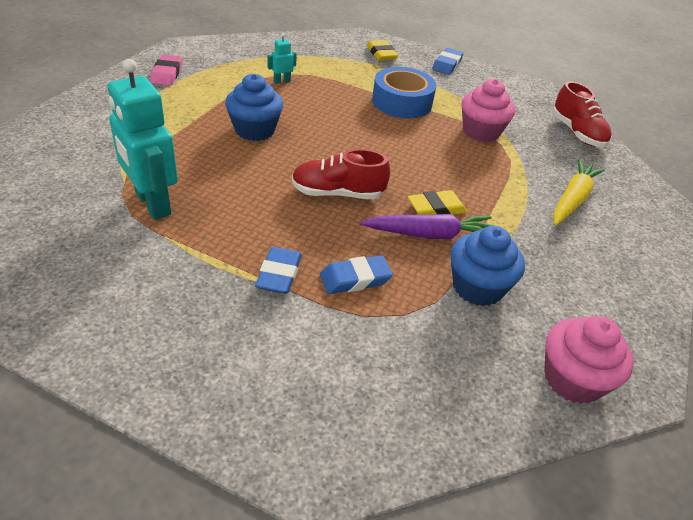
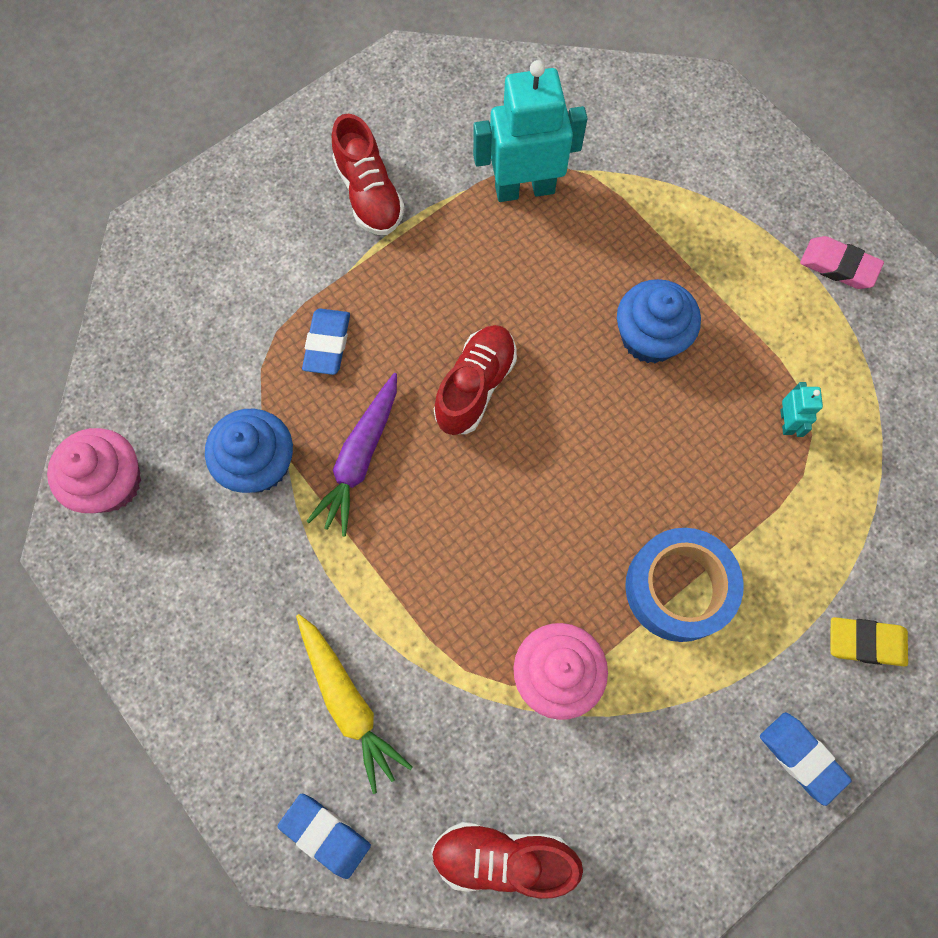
camera: 120 degrees right, 30 degrees up
blue eraser [255,247,302,294] -> blue eraser moved to [277,794,371,879]
yellow eraser [408,190,467,215] -> none
none -> red shoe [332,113,405,235]

